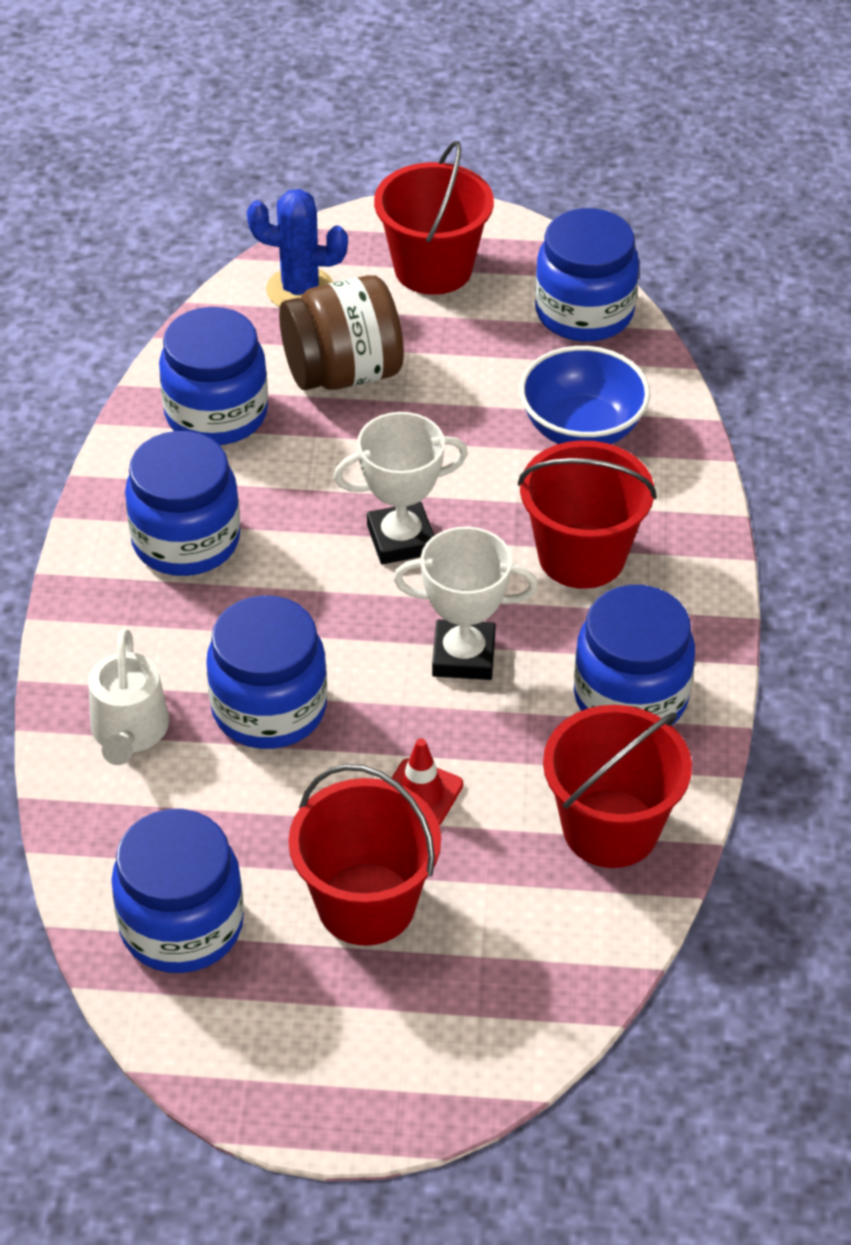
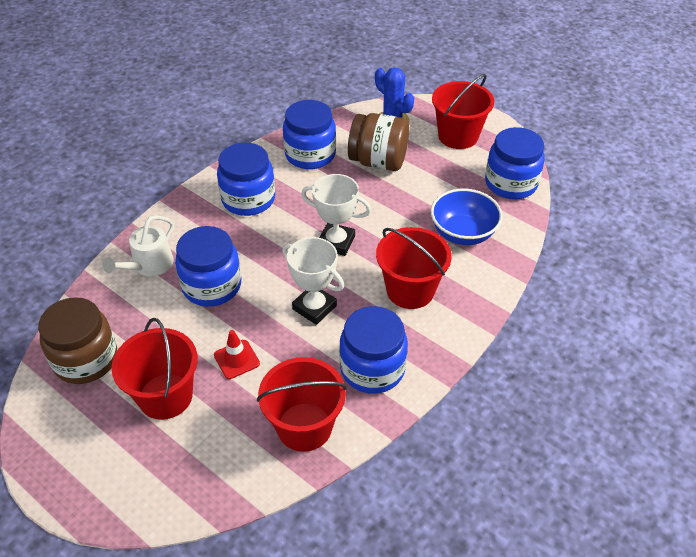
camera: 35 degrees right, 0 degrees up
blue jar [111,809,244,973] -> brown jar [38,297,117,384]

